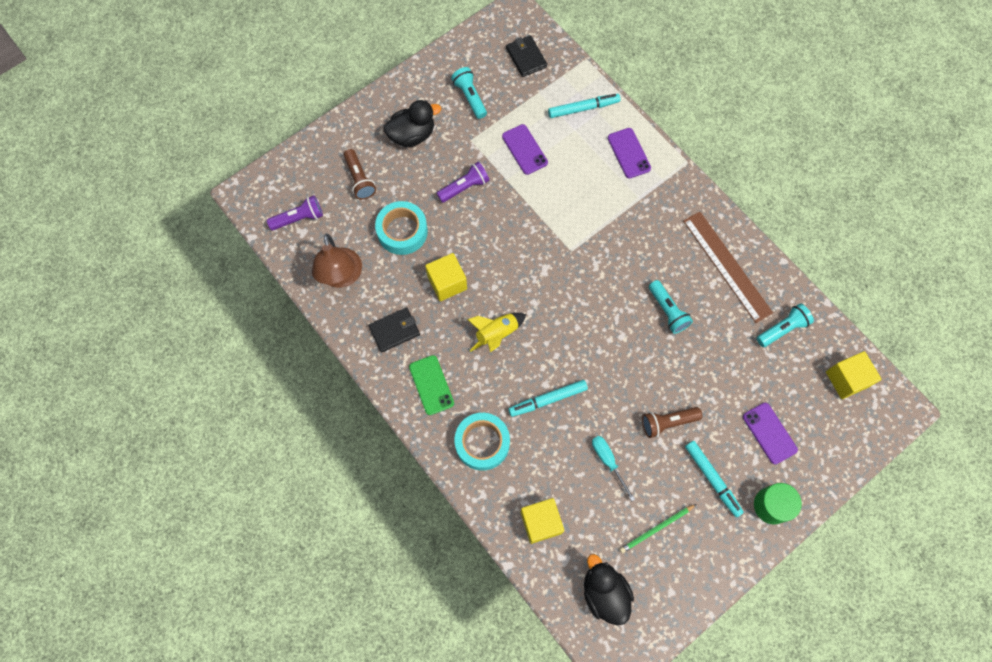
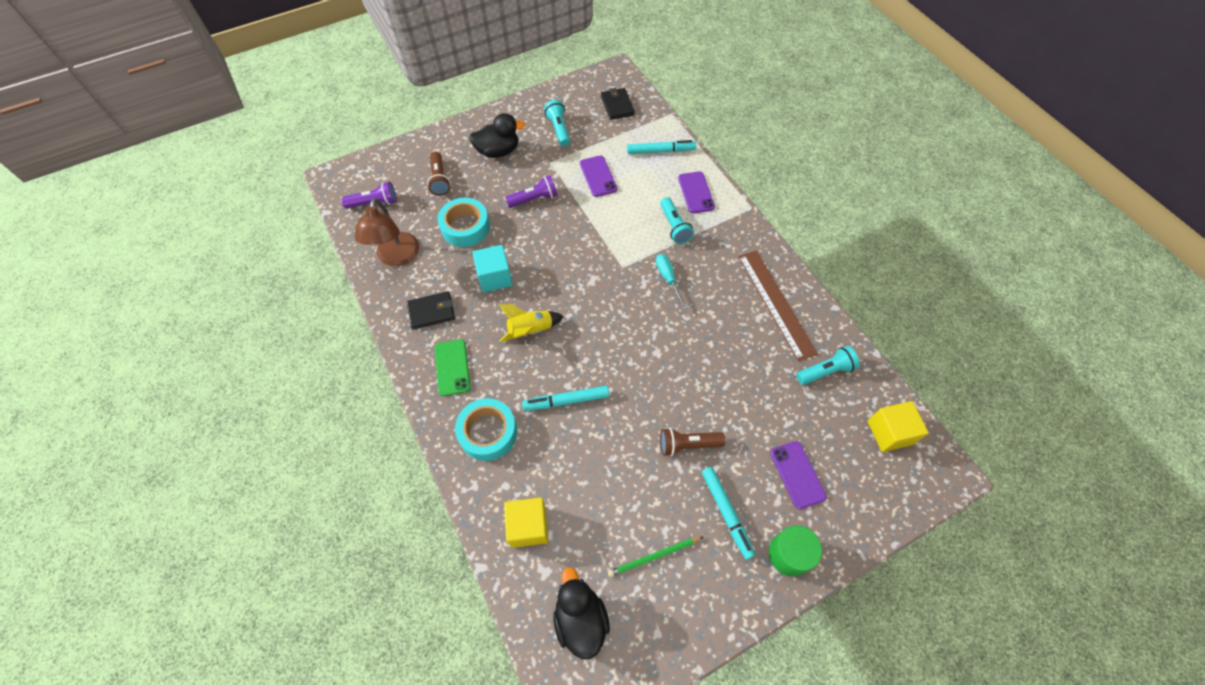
camera: 10 degrees right, 10 degrees down
yellow cube [425,253,467,301] -> turquoise cube [472,245,513,292]
turquoise screwdriver [592,436,635,501] -> turquoise screwdriver moved to [656,254,687,310]
turquoise flashlight [649,280,693,334] -> turquoise flashlight moved to [660,197,694,244]

